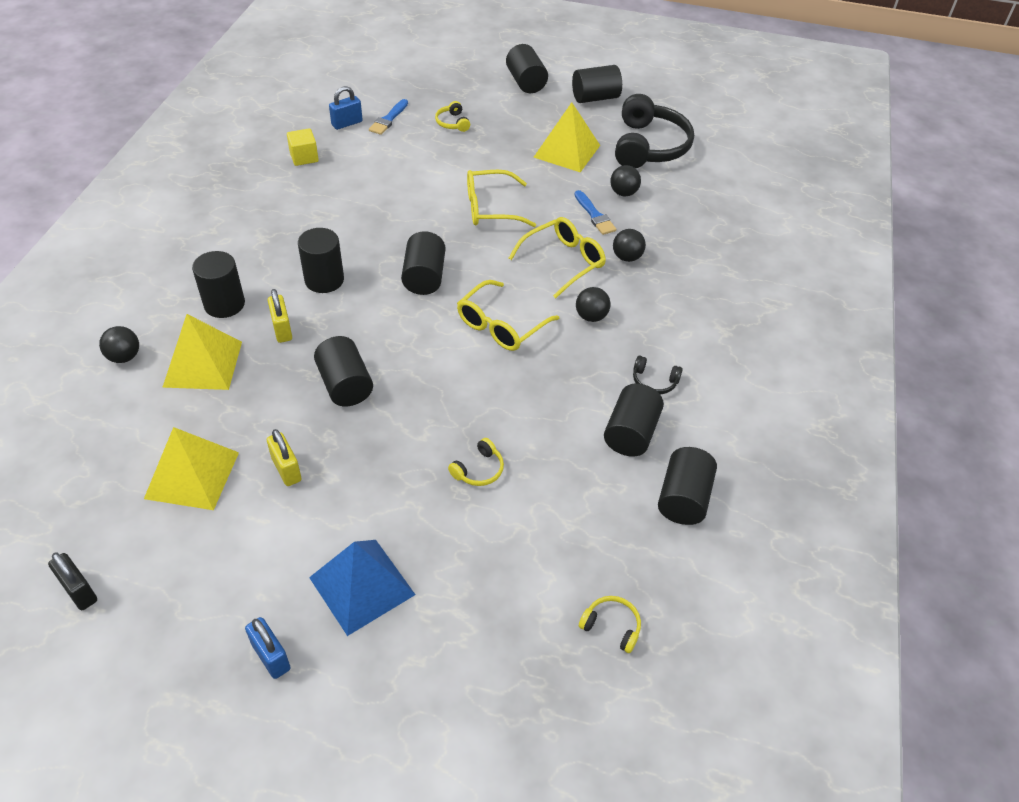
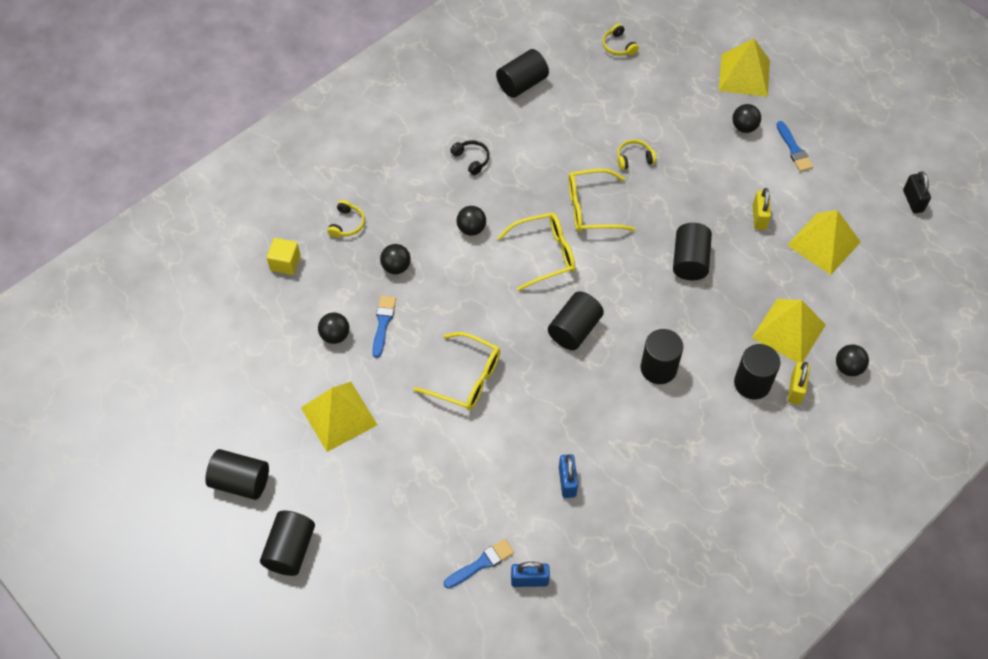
camera: 145 degrees left, 10 degrees up
blue padlock [245,617,290,679] -> blue padlock moved to [559,454,578,498]
yellow padlock [268,289,292,343] -> yellow padlock moved to [788,362,810,405]
yellow cube [287,128,319,166] -> yellow cube moved to [267,238,301,275]
blue pyramid [309,540,416,636] -> black ball [732,104,761,133]
yellow headphones [435,101,470,132] -> yellow headphones moved to [327,200,365,238]
yellow glasses [509,217,606,298] -> yellow glasses moved to [569,169,636,232]
black cylinder [604,384,664,457] -> none
black headphones [615,94,694,168] -> none
none -> yellow pyramid [719,38,770,97]
none -> blue brush [777,121,813,172]

